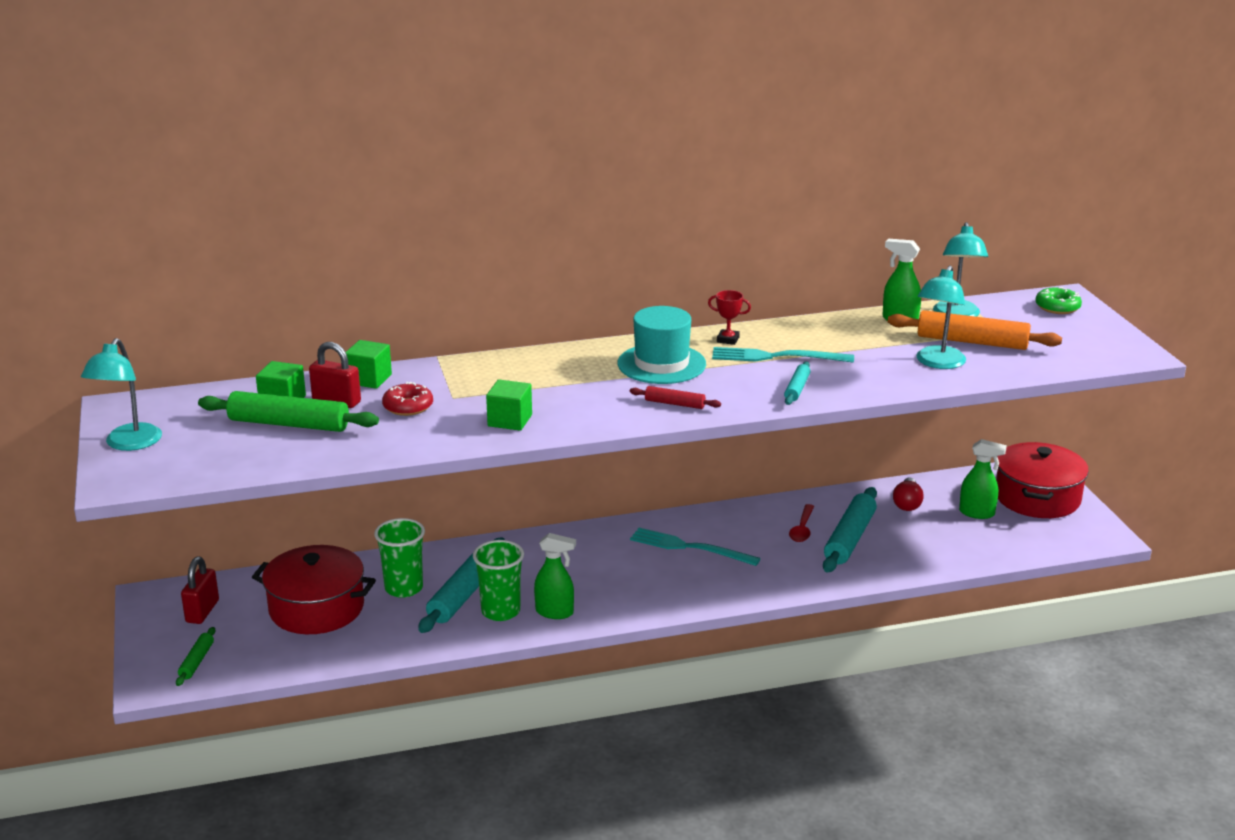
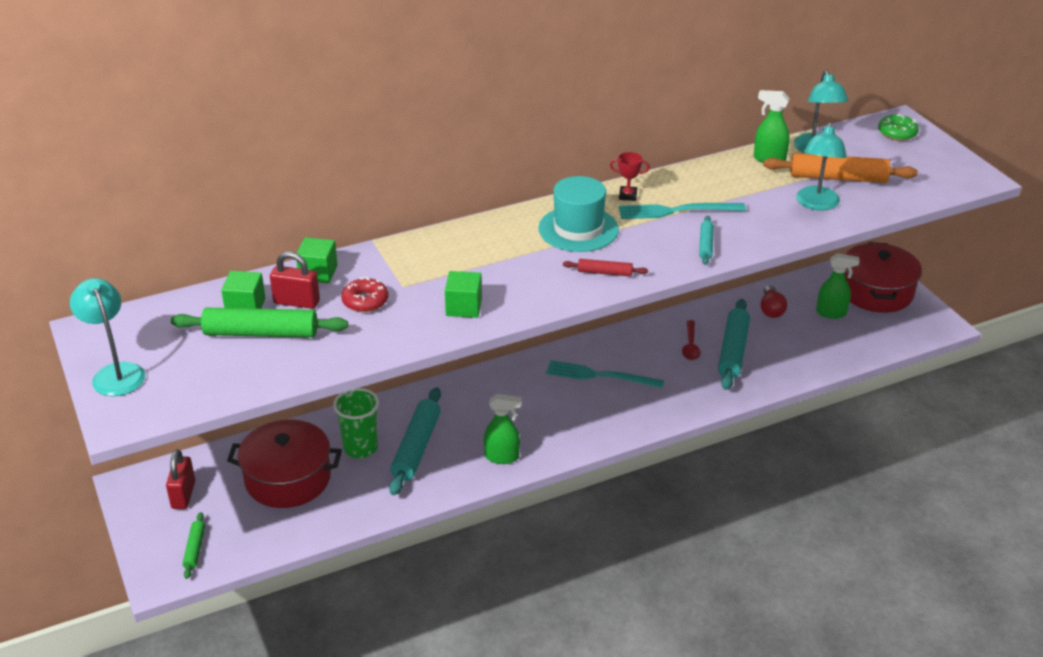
camera: 10 degrees left, 10 degrees up
turquoise lamp [81,338,162,451] -> turquoise lamp turned 150 degrees clockwise [70,278,145,396]
green cup [473,540,524,621] -> none

